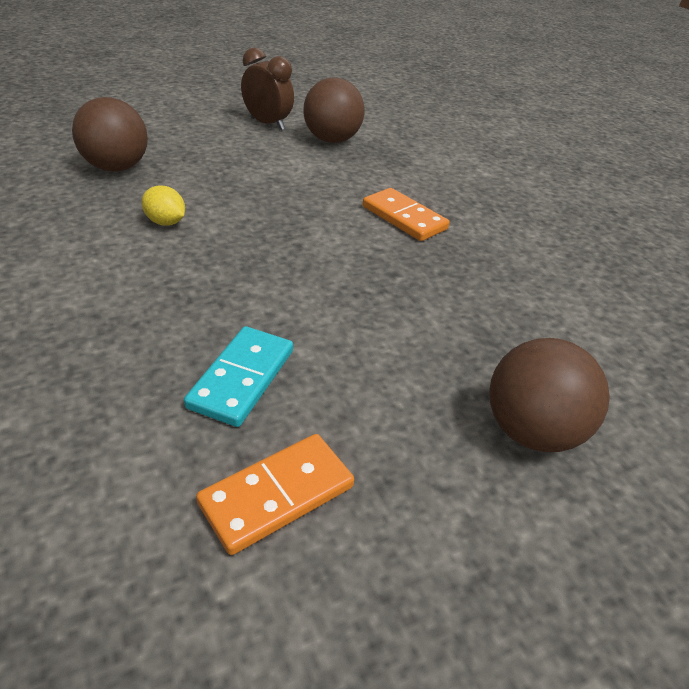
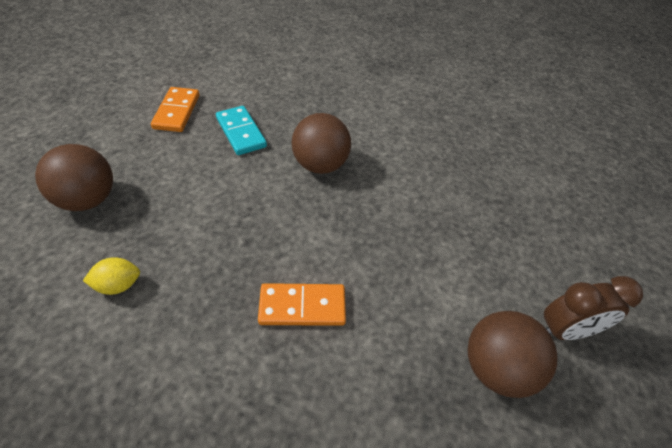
camera: 130 degrees right, 10 degrees up
brown ball [72,97,148,172] -> brown ball moved to [291,113,351,174]
yellow lemon [142,185,185,226] -> yellow lemon moved to [83,257,140,295]

